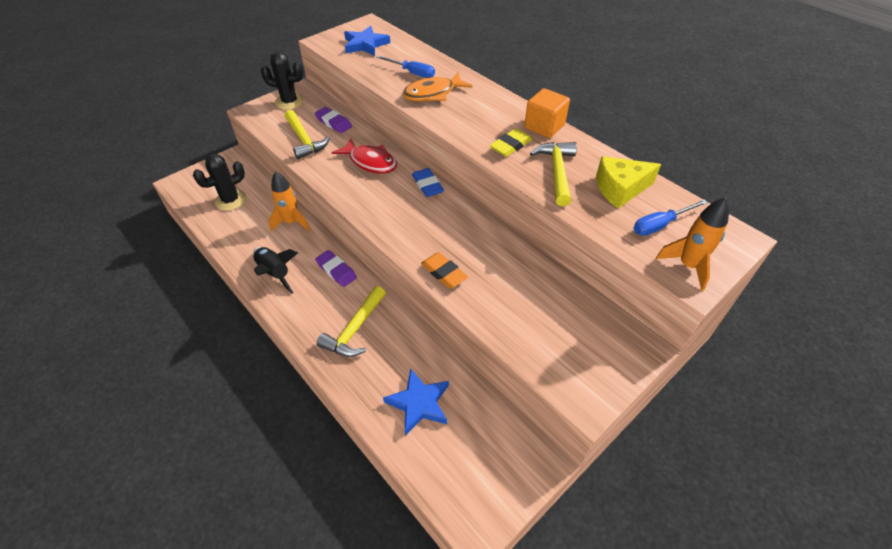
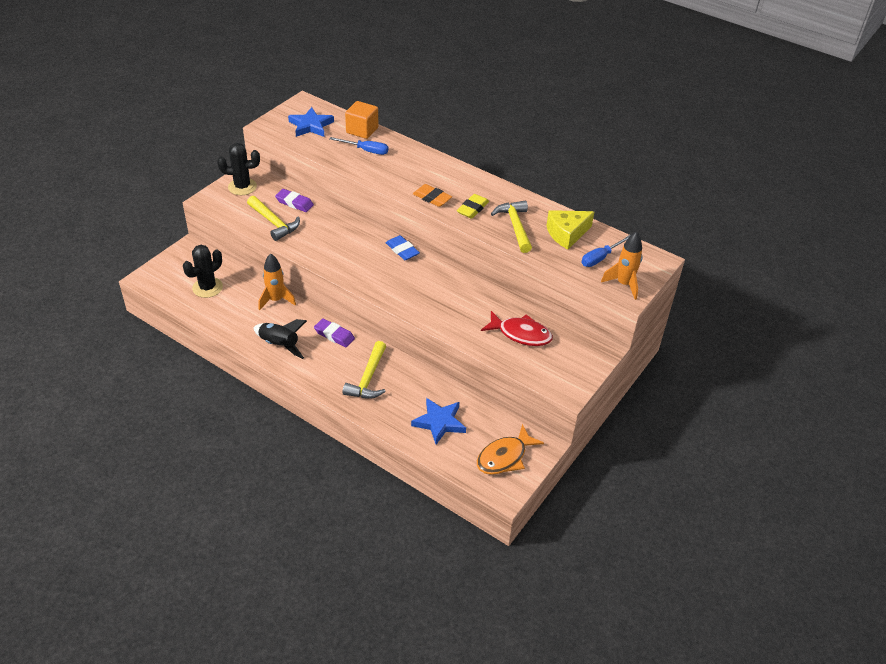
camera: 15 degrees left, 5 degrees down
red fish [332,138,397,174] -> red fish moved to [481,311,553,346]
orange fish [403,72,473,101] -> orange fish moved to [477,424,544,475]
orange eraser [421,252,468,288] -> orange eraser moved to [413,184,452,207]
orange cube [524,88,570,138] -> orange cube moved to [345,101,378,139]

